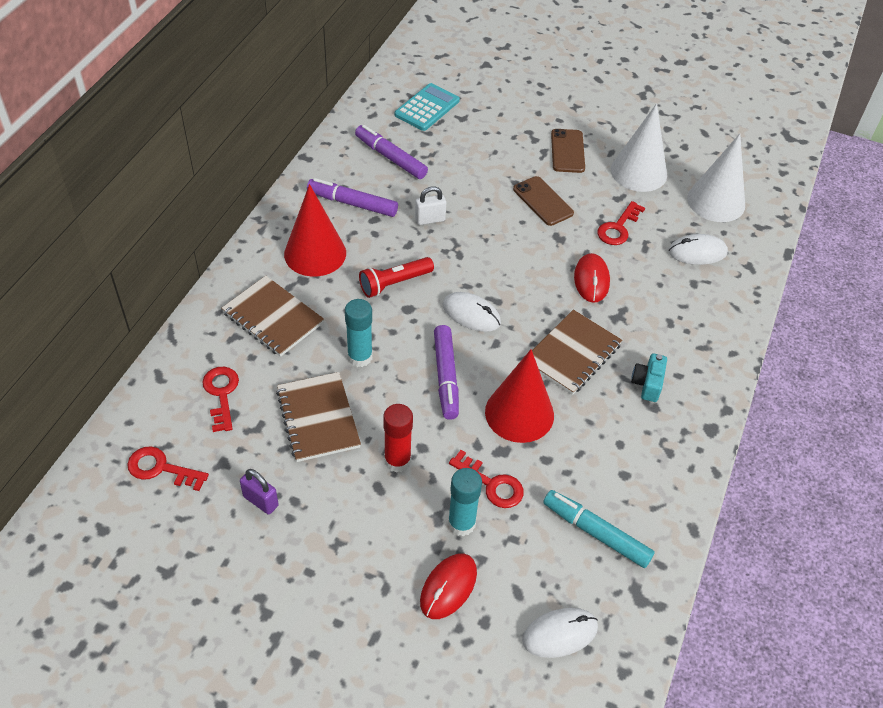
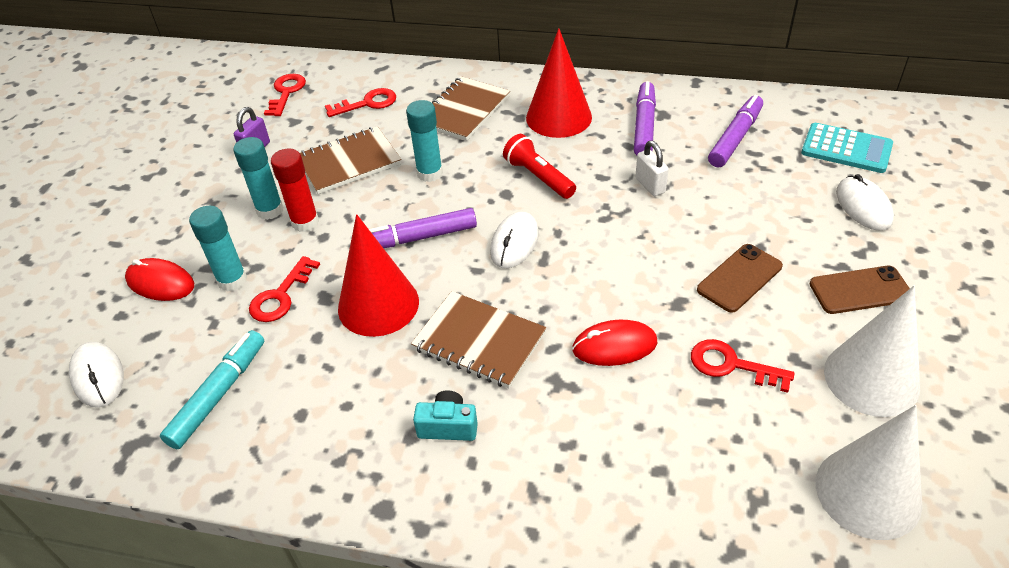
camera: 85 degrees right, 5 degrees down
white mouse [668,234,728,265] -> white mouse moved to [836,174,894,231]
none -> turquoise glue stick [233,137,283,220]

